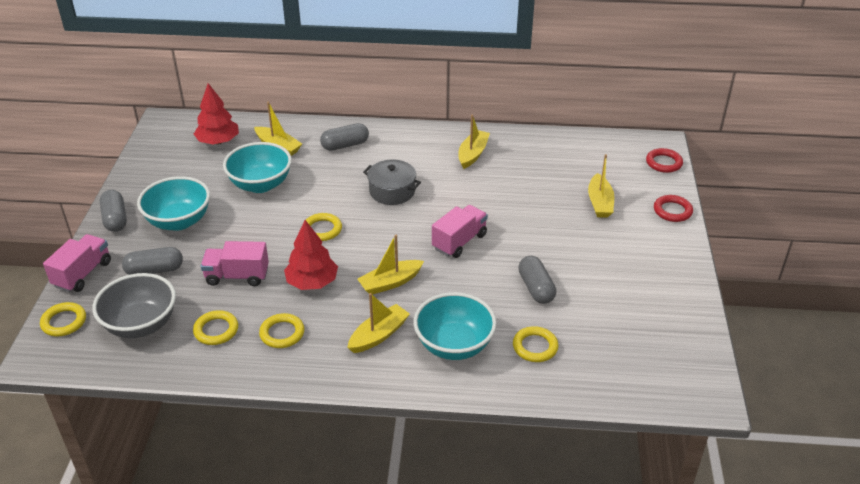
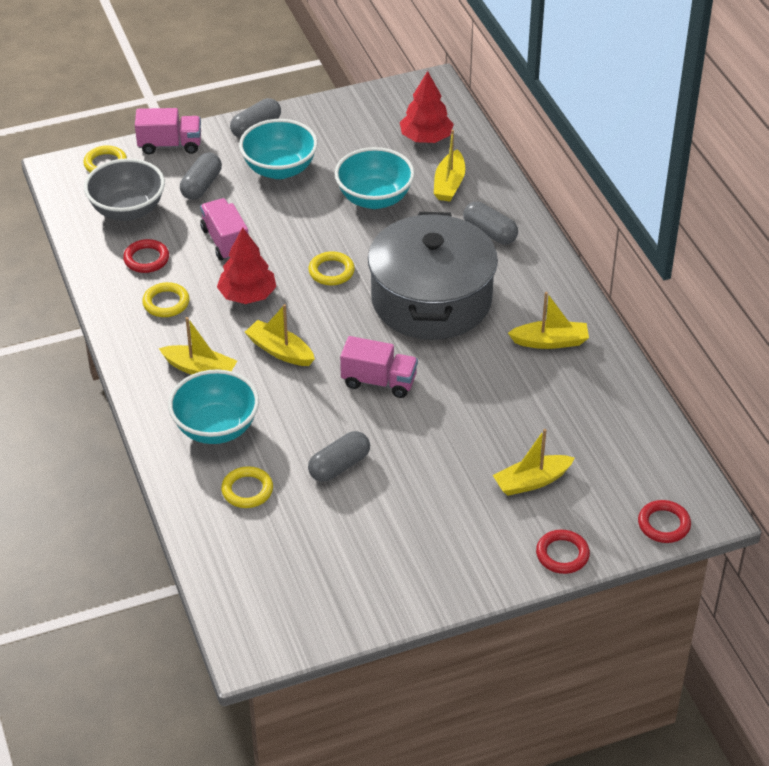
camera: 65 degrees right, 5 degrees up
grey capsule [122,247,183,275] -> grey capsule turned 60 degrees clockwise [180,152,222,200]
yellow ring [193,310,238,345] -> red ring [123,239,169,273]
grey pot [363,160,421,205] -> grey pot [368,212,498,340], size x2.11

